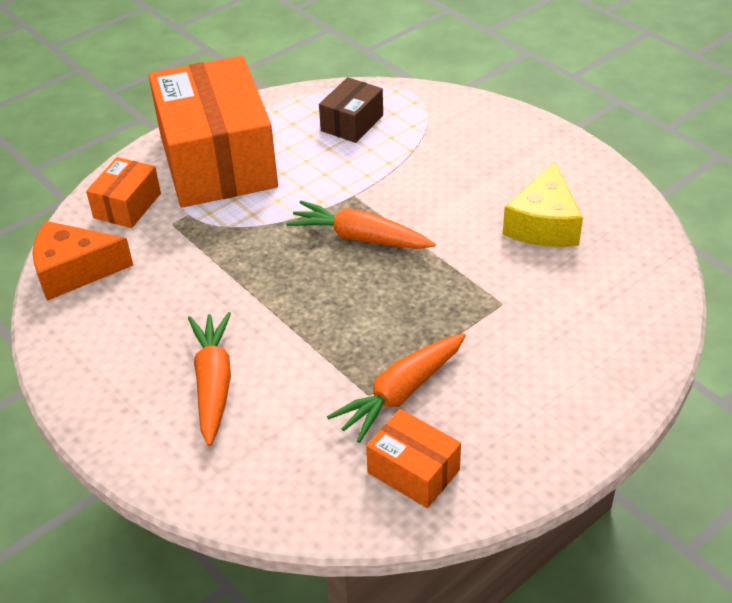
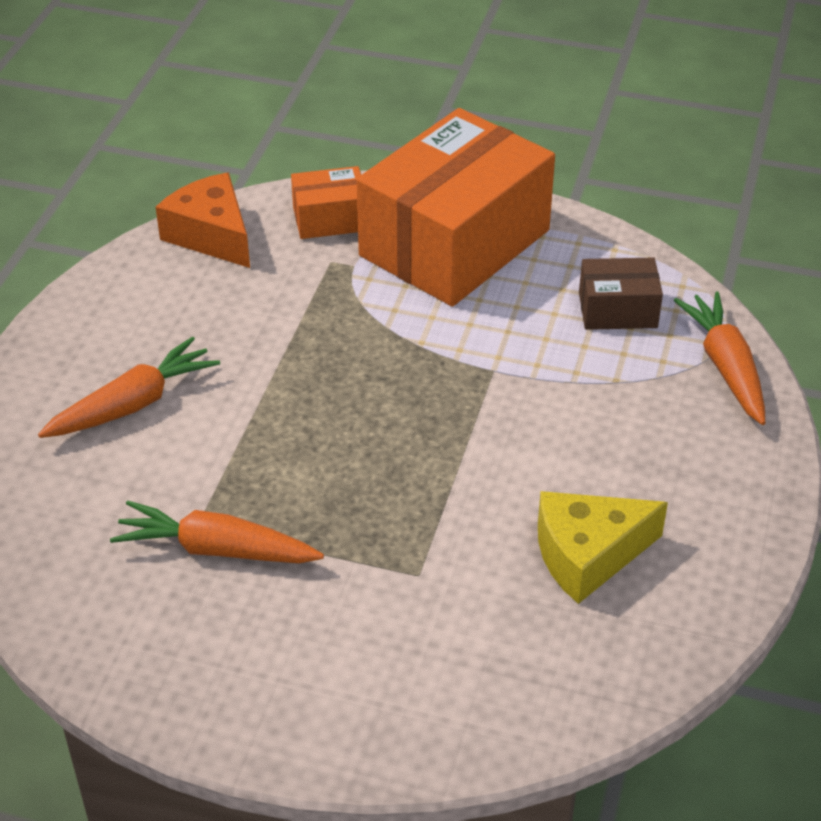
camera: 55 degrees right, 0 degrees up
orange carrot [286,201,436,249] -> orange carrot moved to [674,291,765,425]
orange box [366,409,461,508] -> none

